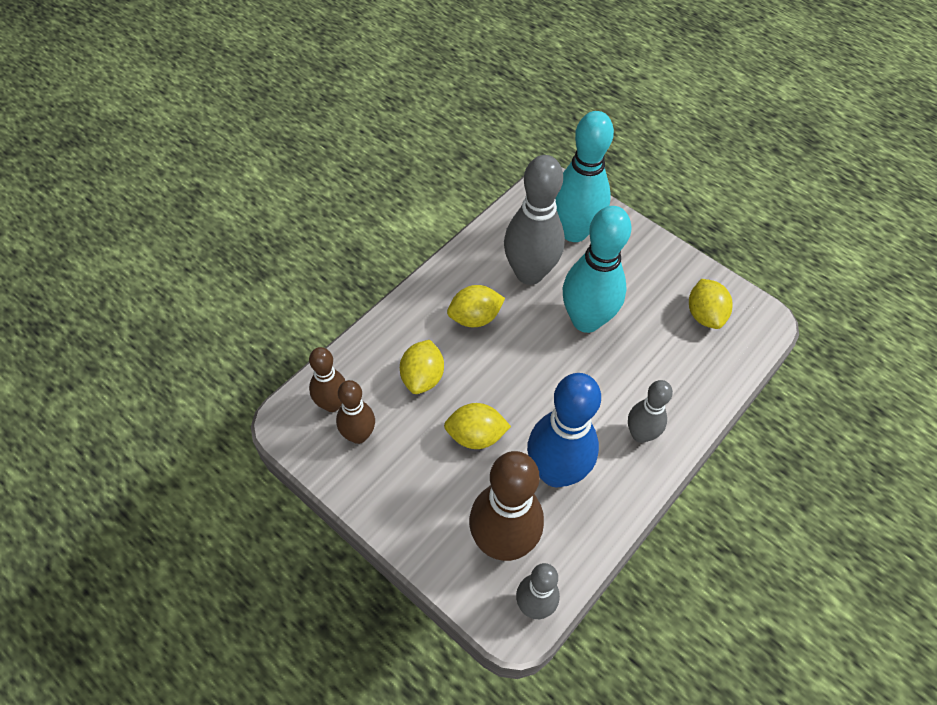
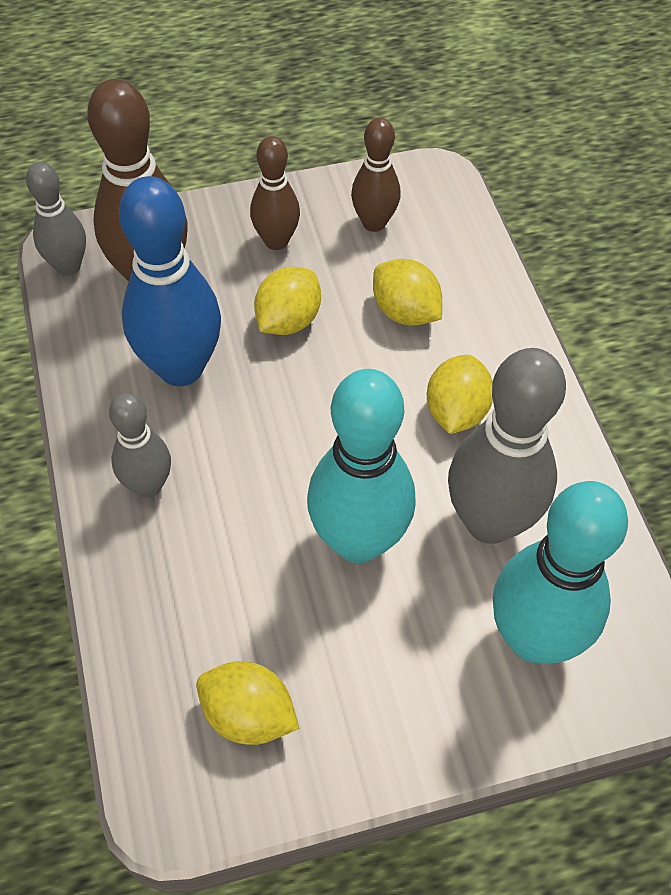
camera: 125 degrees right, 0 degrees up
brown bowling pin [309,347,345,412] -> brown bowling pin moved to [250,136,300,250]

